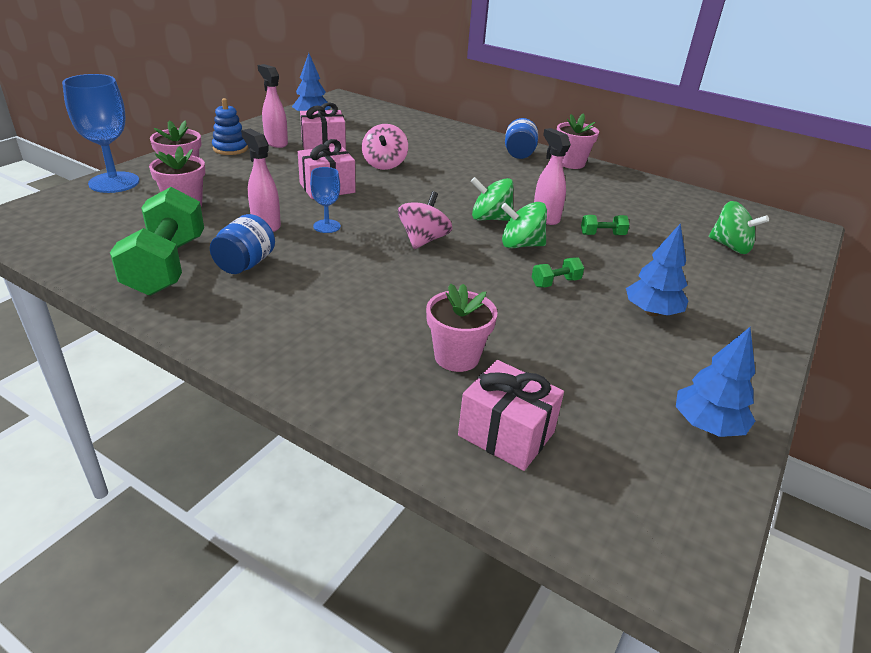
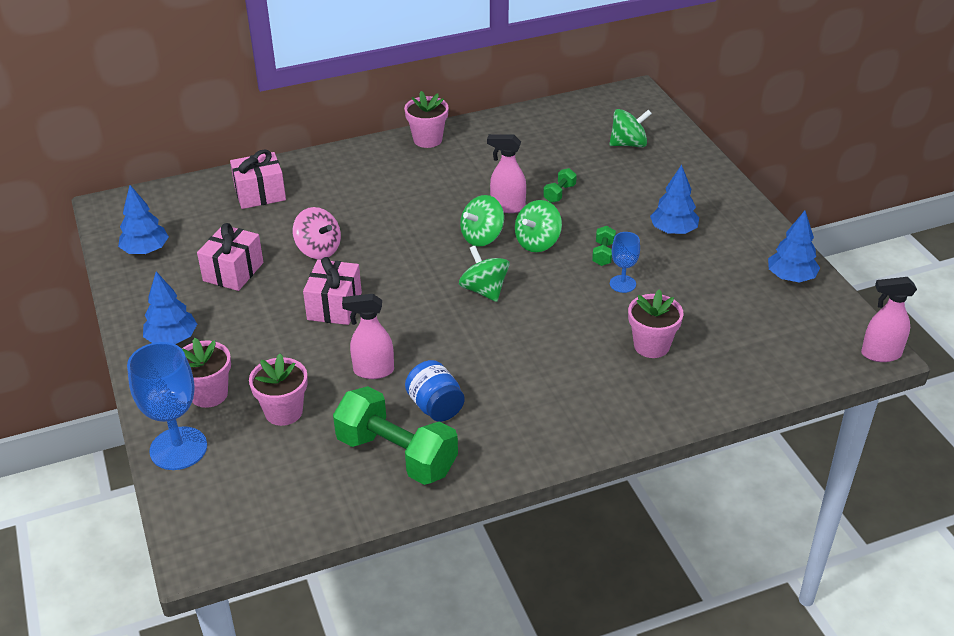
camera: 50 degrees left, 5 degrees up
blue stacking toy [212,98,248,155] -> blue tree [143,272,197,344]
pink spray bottle [258,64,288,148] -> pink spray bottle moved to [861,277,917,362]
blue goblet [310,167,341,233] -> blue goblet moved to [610,232,640,293]
pink spinning top [398,191,452,249] -> green spinning top [459,246,510,302]
pink gift [458,360,564,471] -> pink gift moved to [230,149,286,209]
blue jar [505,118,538,159] -> none

